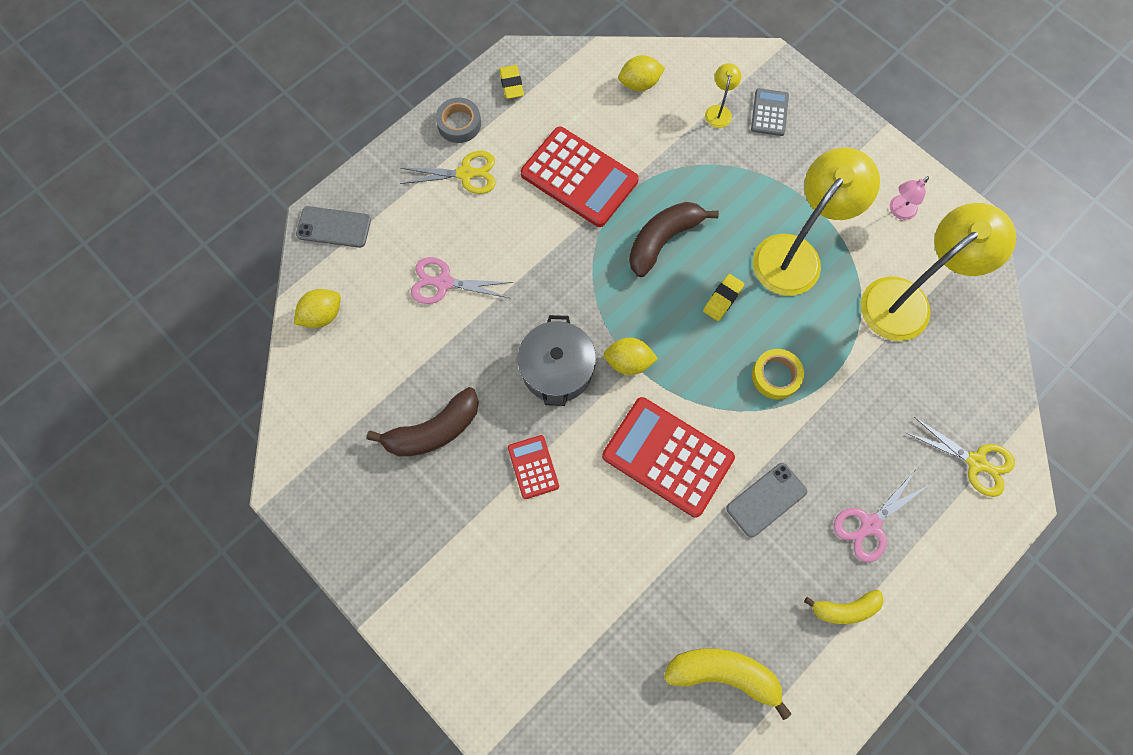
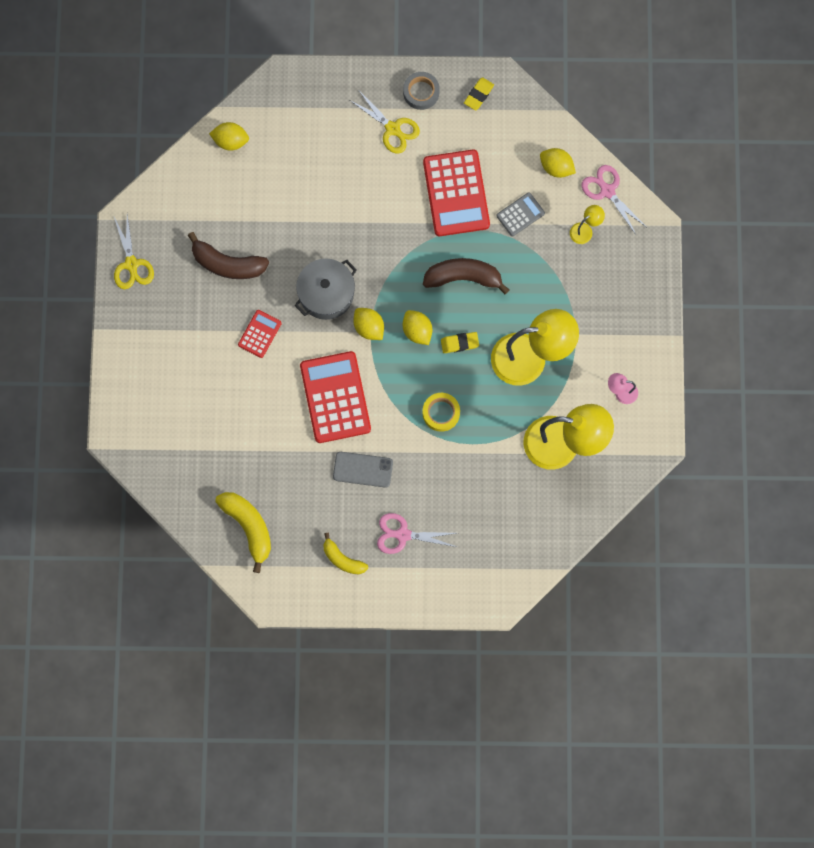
camera: 45 degrees right, 5 degrees up
grey phone [296,206,371,248] -> none
pink scissors [411,257,513,304] -> pink scissors moved to [581,165,646,234]
grey calculator [751,88,789,136] -> grey calculator moved to [496,192,545,236]
yellow scissors [906,417,1015,497] -> yellow scissors moved to [114,215,154,289]
none -> yellow lemon [403,310,432,345]

